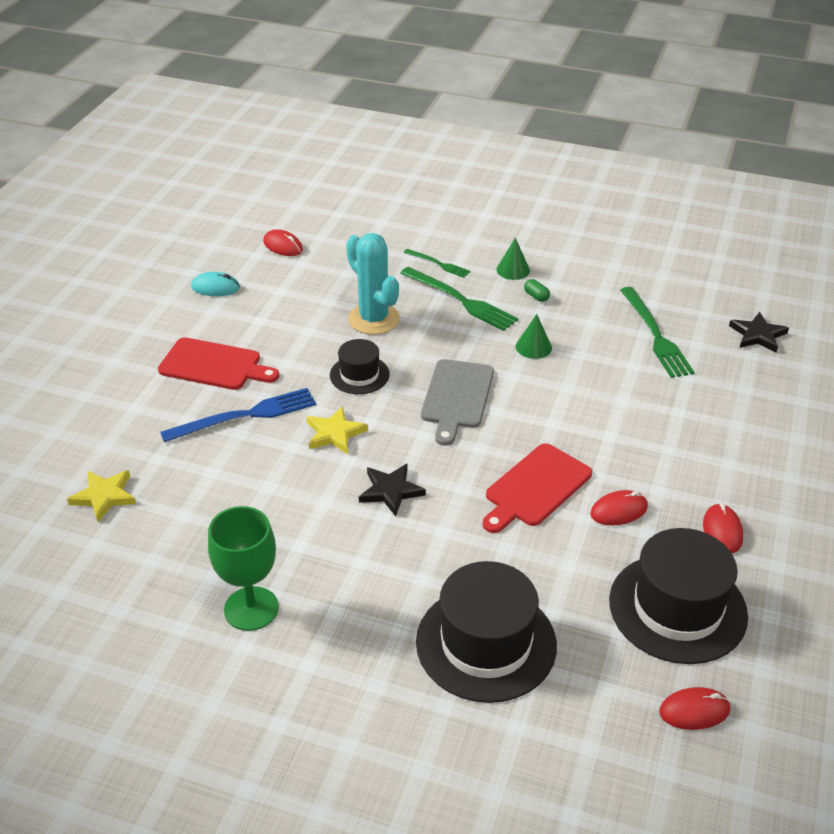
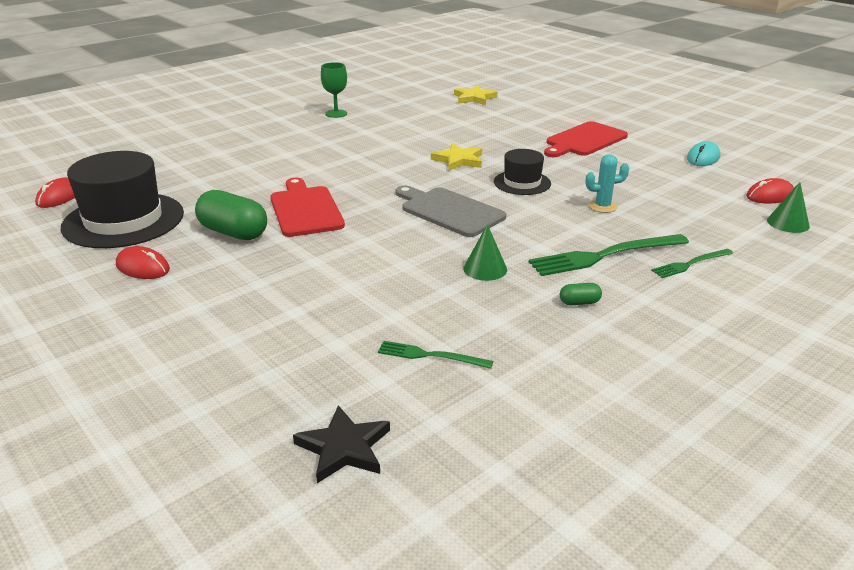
camera: 120 degrees right, 10 degrees down
blue fork [160,388,316,443] -> none
green goblet [208,506,279,631] -> green goblet [321,62,347,118], size x0.64
turquoise cactus [346,233,400,334] -> turquoise cactus [585,154,629,213], size x0.52
black star [359,464,426,516] -> none
black hat [416,561,557,703] -> none
green cone [497,238,530,280] -> green cone moved to [767,182,810,233]
red mouse [590,490,648,525] -> green capsule [195,190,267,240]
green fork [620,287,695,378] -> green fork [378,341,493,369], size x0.55

